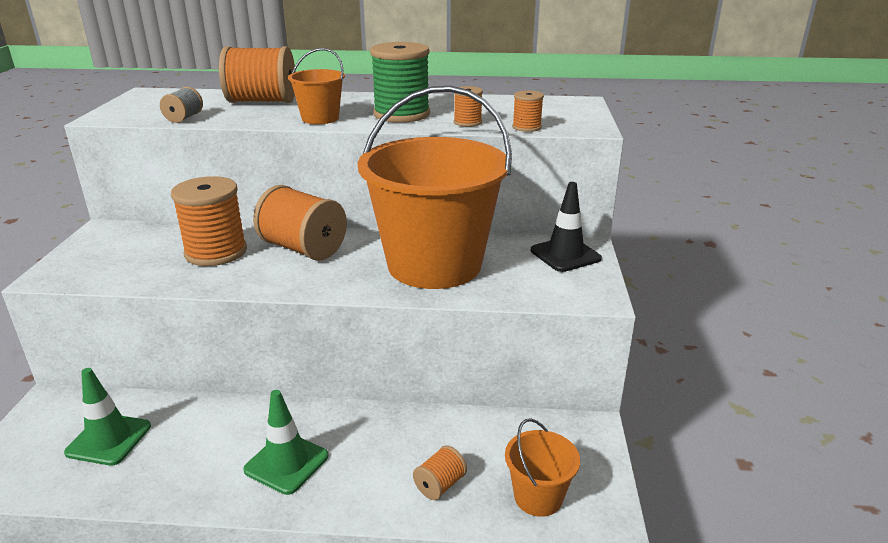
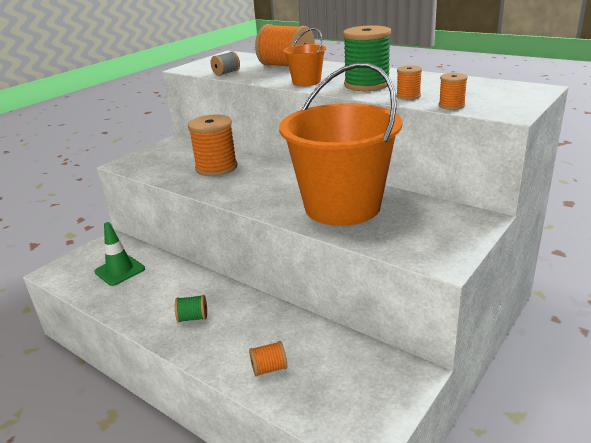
camera: 35 degrees right, 0 degrees up
green traffic cone [243,390,328,495] -> green spool [175,295,207,322]
orange spool [253,185,347,261] -> none
orange bucket [505,418,580,517] -> none
black traffic cone [531,182,602,272] -> none

